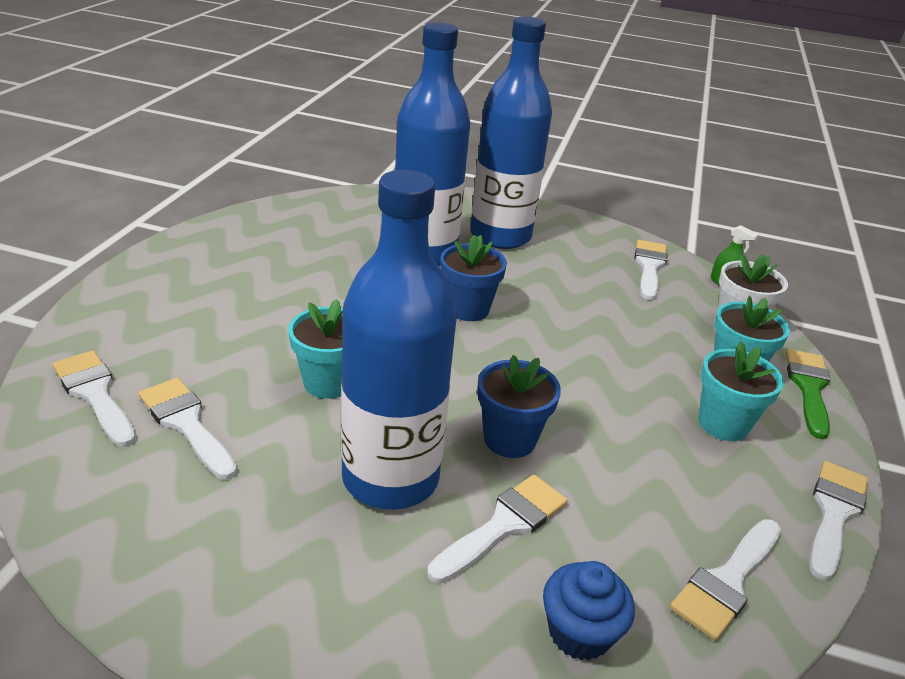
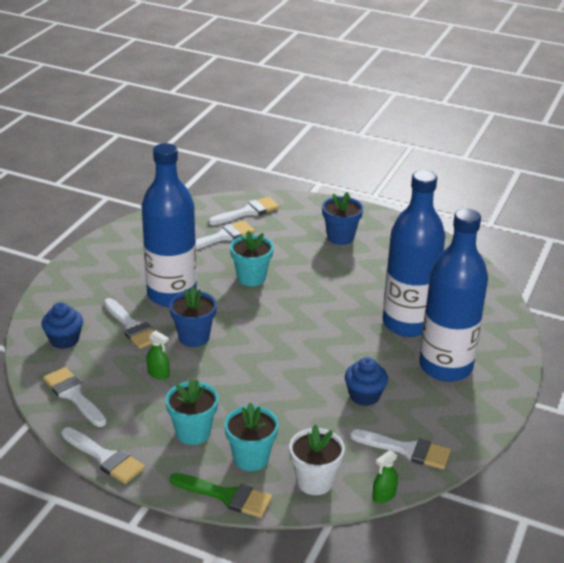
camera: 100 degrees right, 0 degrees up
blue flower pot [440,234,507,321] -> blue flower pot moved to [322,192,363,245]
none -> green spray bottle [146,330,169,380]
none -> blue cupcake [345,357,388,406]

